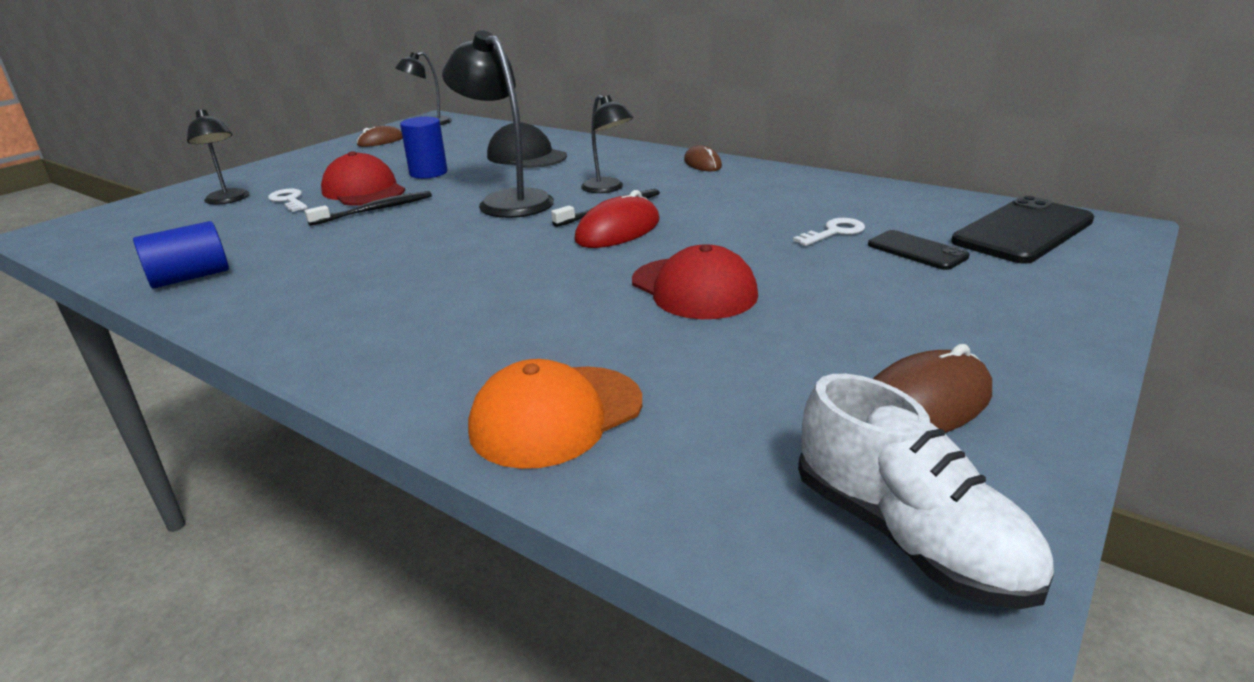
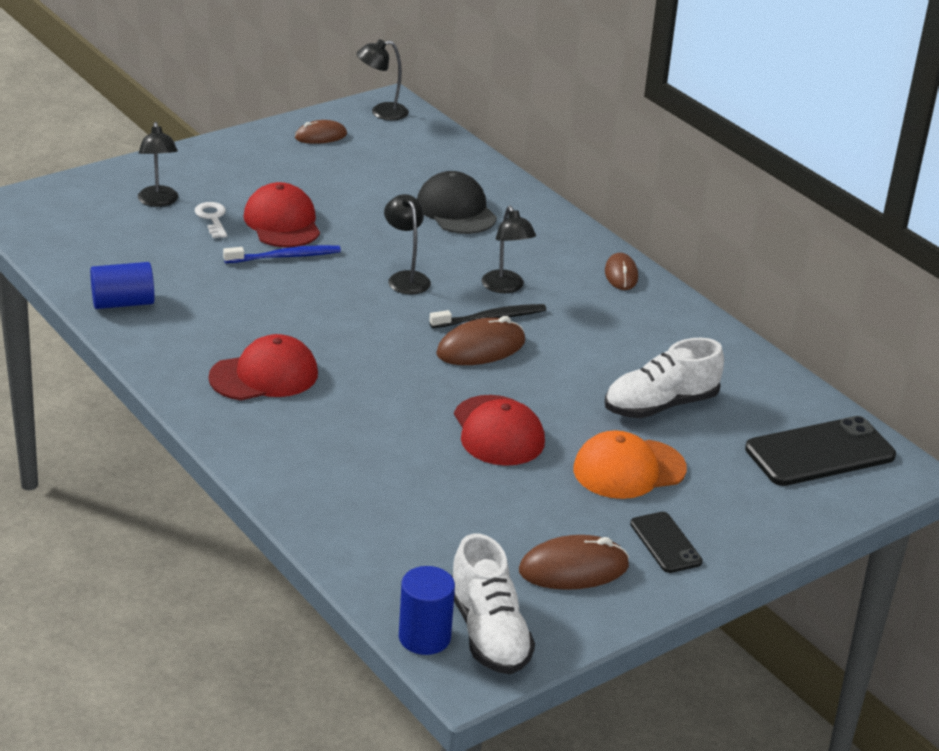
camera: 15 degrees right, 5 degrees up
black toothbrush [304,191,432,226] -> blue toothbrush [223,245,341,263]
blue cylinder [400,117,447,179] -> blue cylinder moved to [399,566,455,655]
black lamp [442,30,554,218] -> black lamp [384,194,431,295], size x0.60
orange cap [468,359,642,469] -> orange cap moved to [574,431,687,499]
red mouse [574,190,660,248] -> brown mouse [436,316,525,365]
white key [793,218,865,246] -> white shoe [604,338,724,418]
black phone [868,230,970,270] -> black phone moved to [630,512,703,573]
none -> red cap [208,334,318,400]

